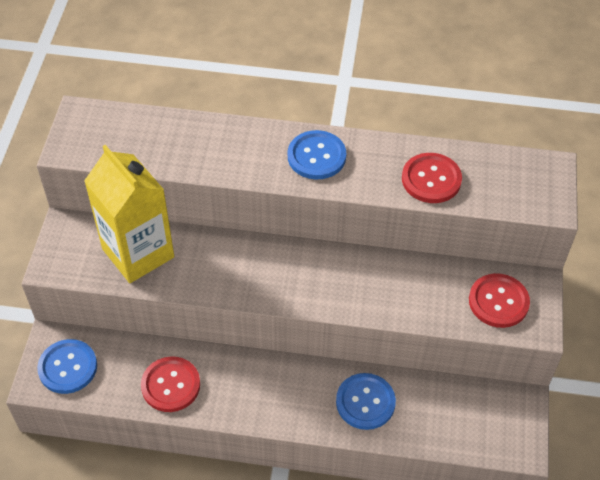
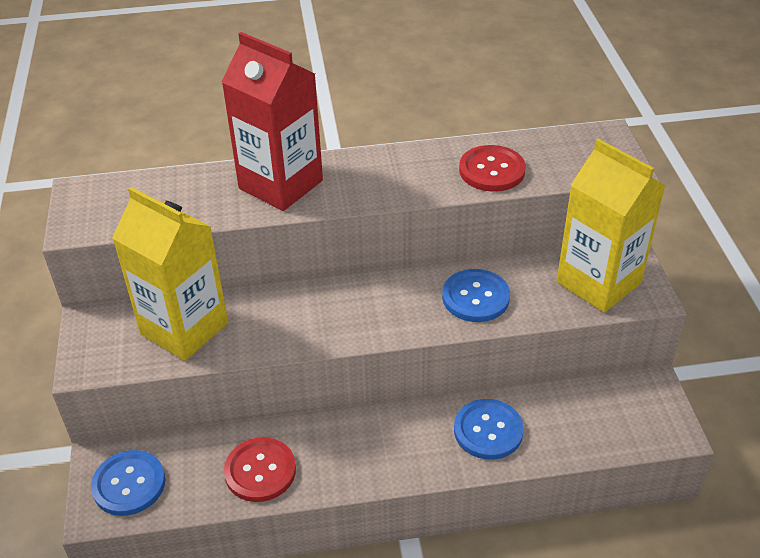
camera: 15 degrees left, 10 degrees down
blue button [288,130,346,180] -> blue button moved to [442,269,510,322]
red button [469,273,530,328] -> yellow carton [557,139,665,313]
none -> red carton [222,32,323,211]

